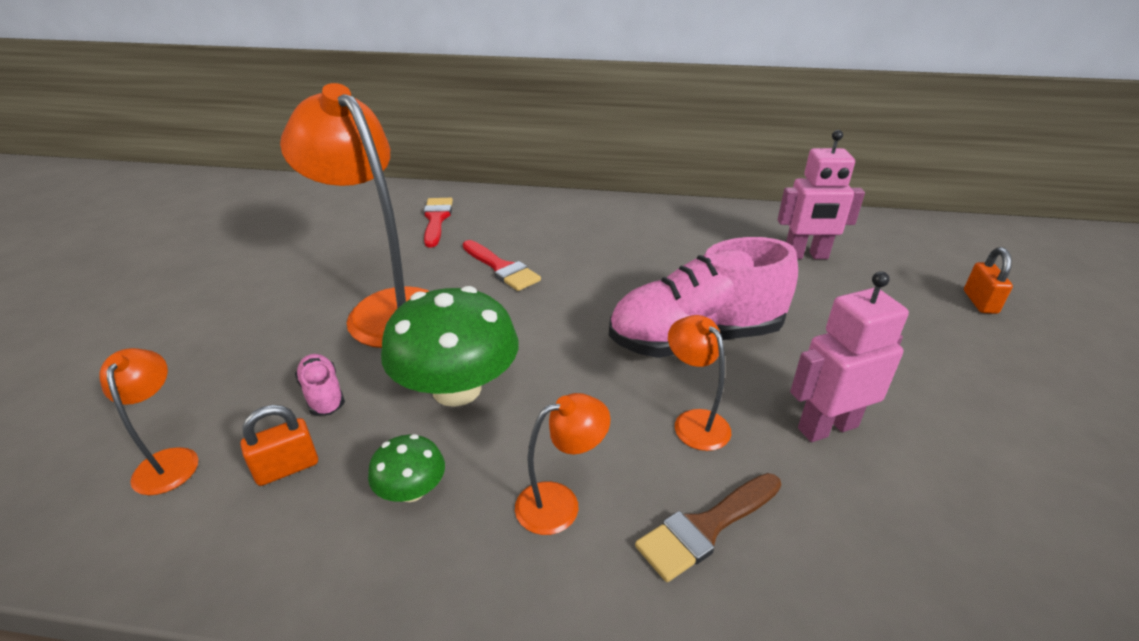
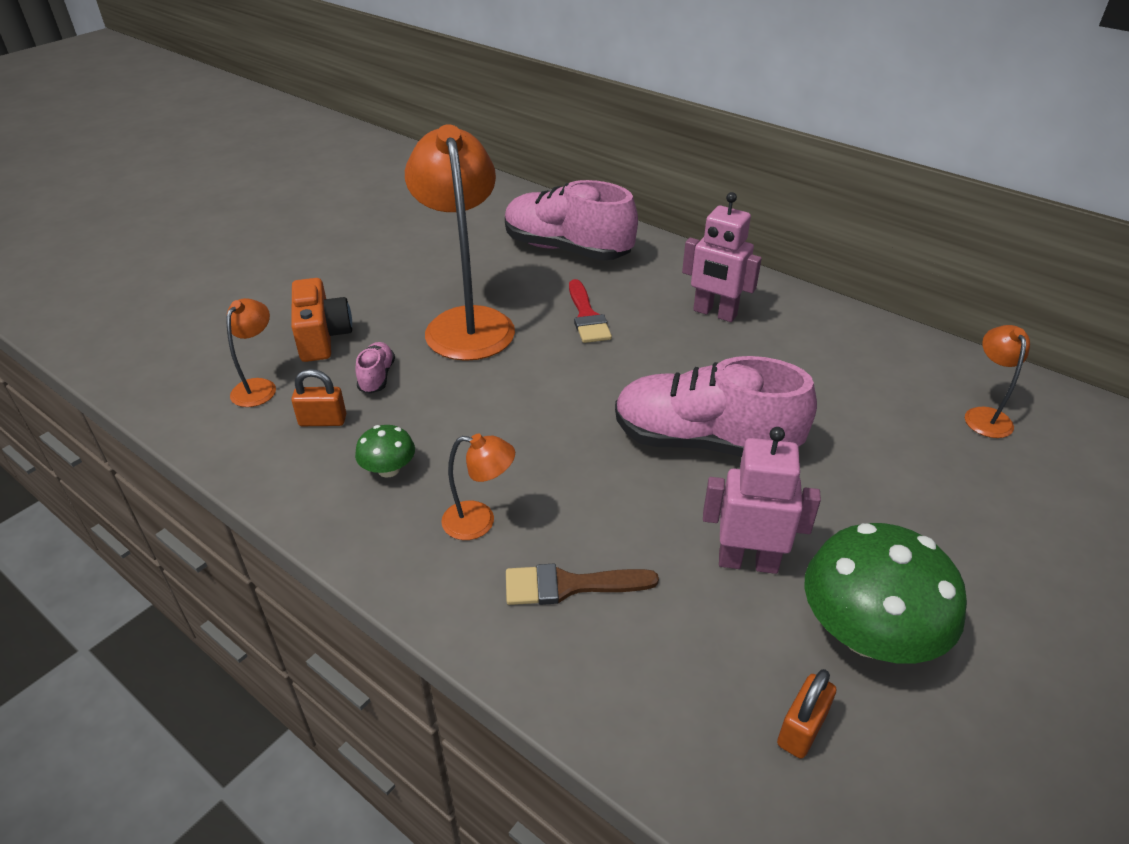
camera: 30 degrees right, 5 degrees up
green mushroom [381,286,518,407] -> green mushroom moved to [804,523,967,664]
red brush [424,198,453,248] -> pink shoe [505,180,638,261]
orange lamp [668,315,731,451] -> orange lamp moved to [965,325,1030,438]
pink robot [778,130,865,259] -> pink robot moved to [682,192,762,322]
orange padlock [964,247,1013,314] -> orange padlock moved to [777,669,836,759]
none -> orange camera [291,278,352,362]

